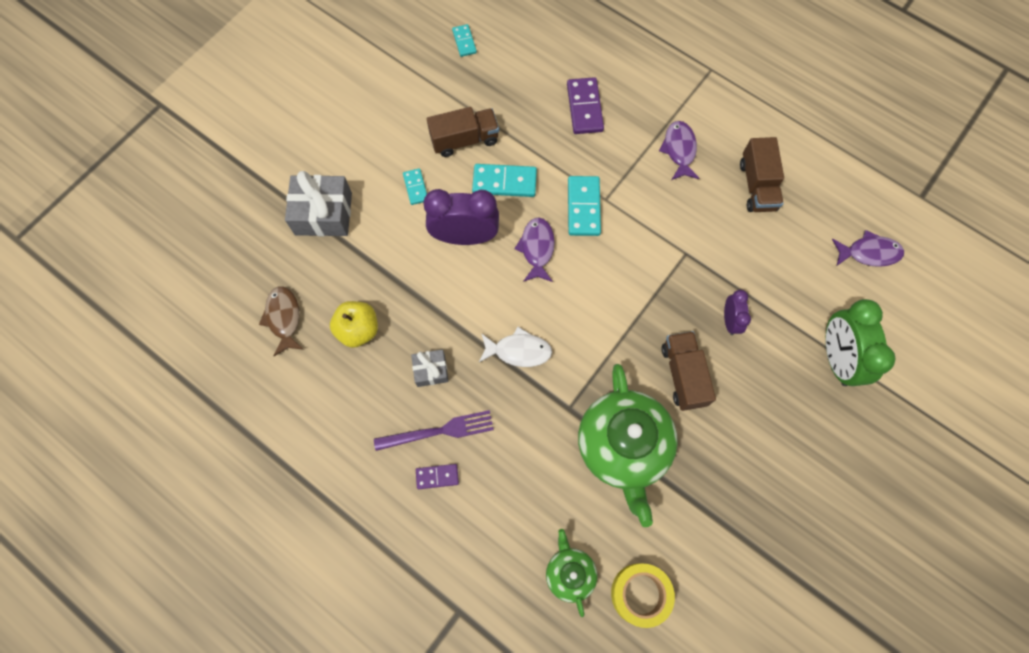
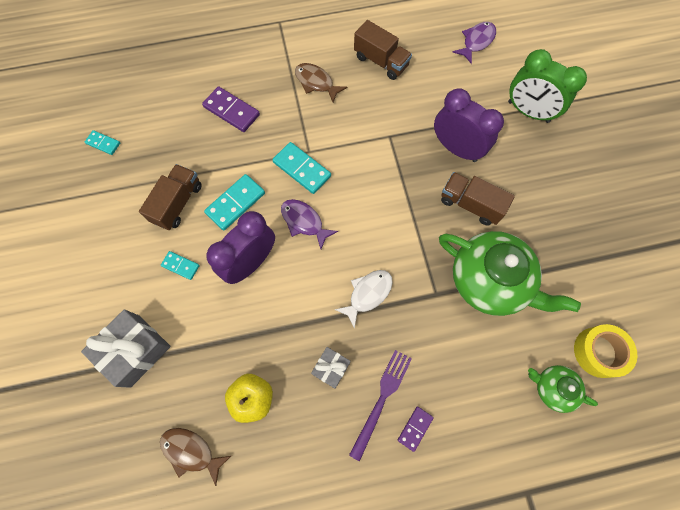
camera: 50 degrees left, 0 degrees up
purple fish [659,121,699,180] -> brown fish [295,63,347,102]
purple clock [724,290,751,335] -> purple clock [434,88,504,162], size x1.89

